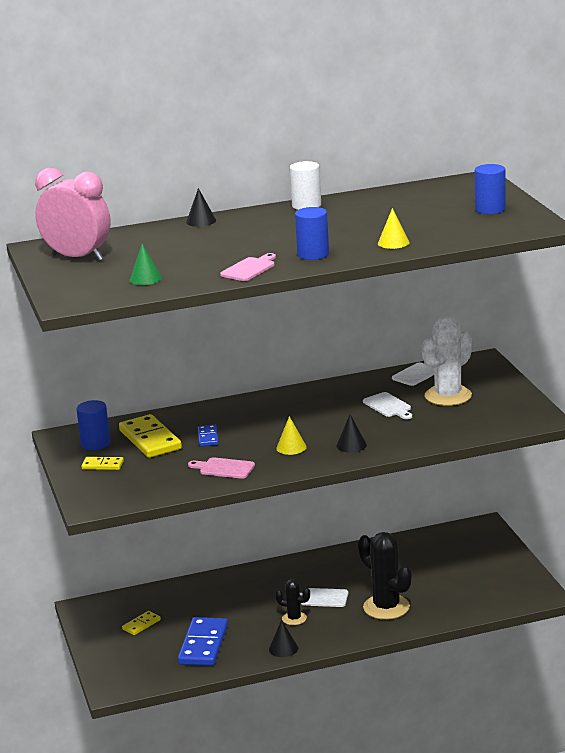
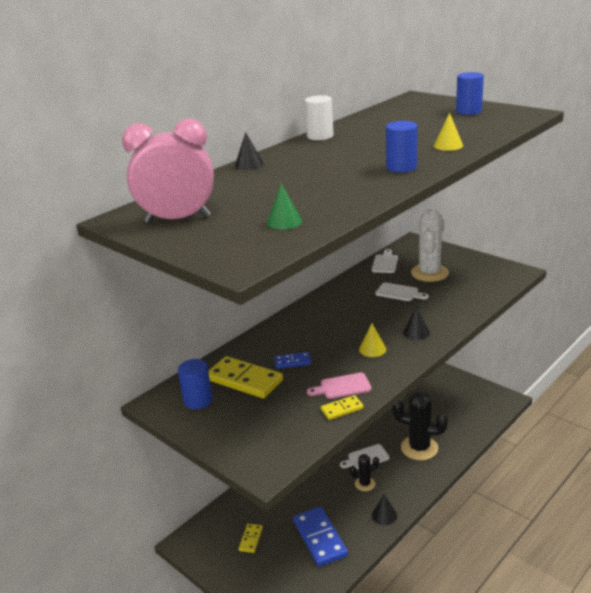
camera: 30 degrees left, 5 degrees up
yellow domino [82,457,124,470] -> yellow domino moved to [321,395,364,420]
blue domino [198,425,218,446] -> blue domino turned 60 degrees counterclockwise [274,352,311,369]
pink cutting board [220,253,276,281] -> none

